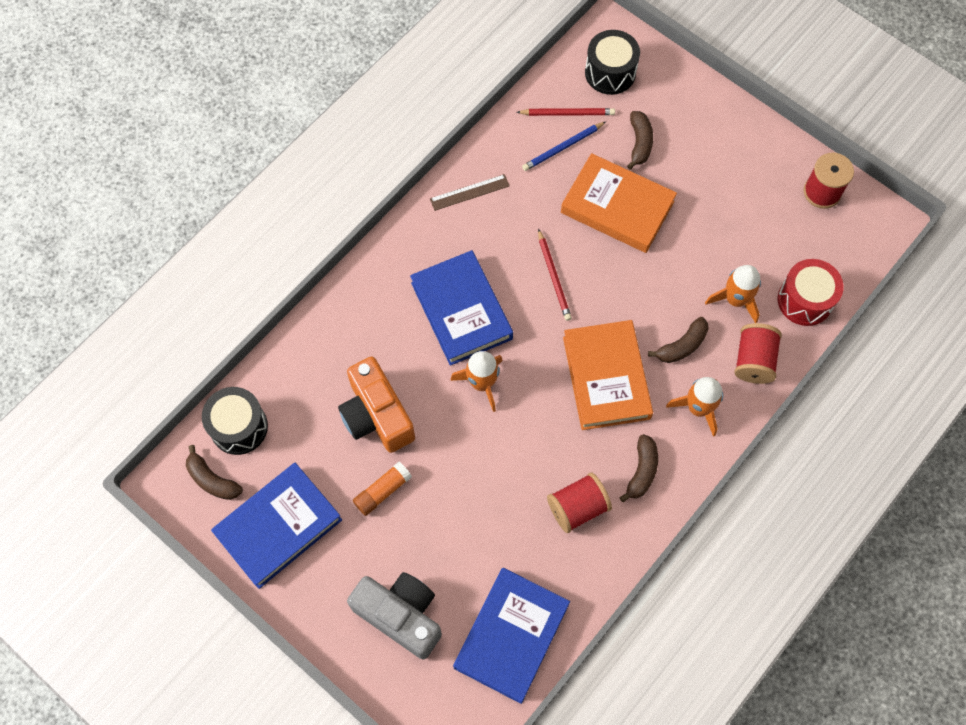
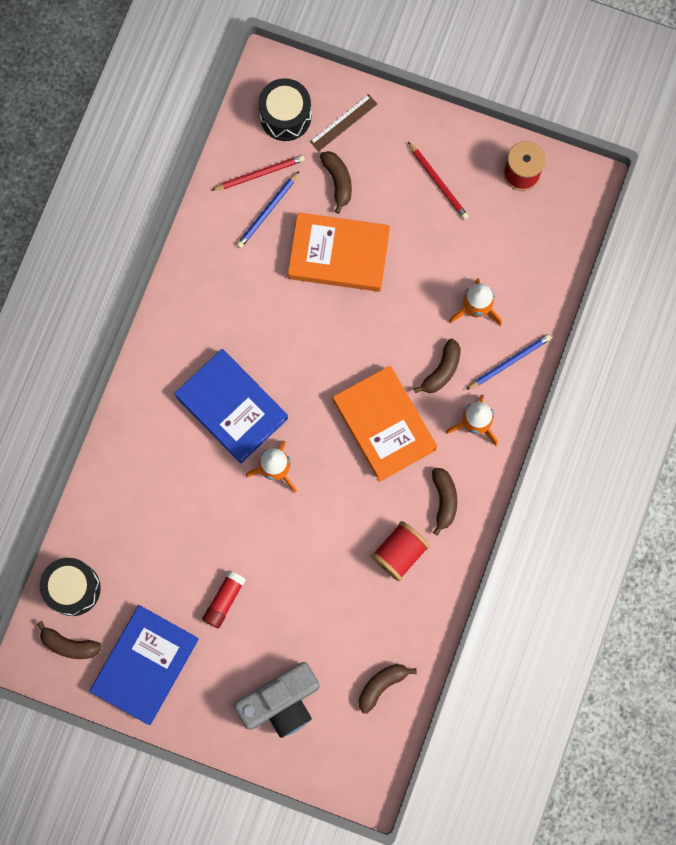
camera: 20 degrees left, 10 degrees up
orange camera [338,357,415,453] -> none
grey camera [347,572,442,659] -> grey camera turned 135 degrees clockwise [234,662,320,738]
orange glue stick [353,462,412,516] -> red glue stick [202,570,246,628]
brown ruler [430,174,509,211] -> brown ruler moved to [310,94,377,152]
blue book [453,568,570,704] -> brown banana [358,664,417,714]
red pencil [538,229,572,321] -> red pencil moved to [408,142,469,220]
red spool [734,323,782,384] -> blue pencil [466,334,551,390]
red drum [778,259,844,326] -> none

